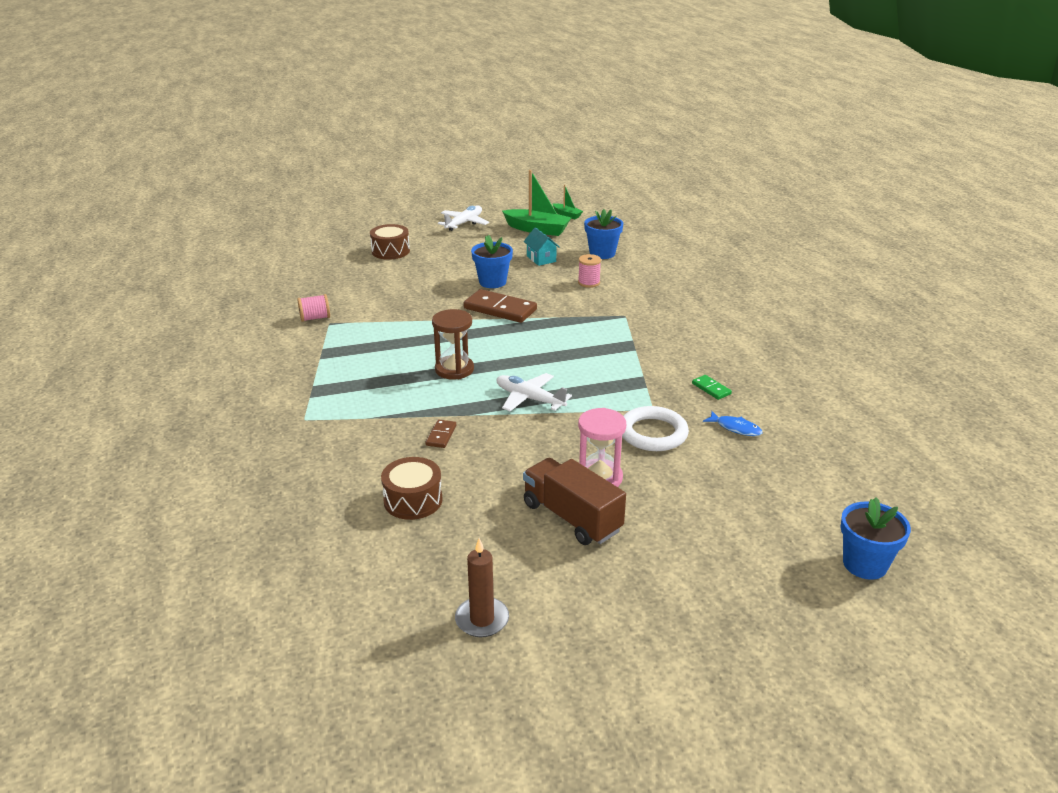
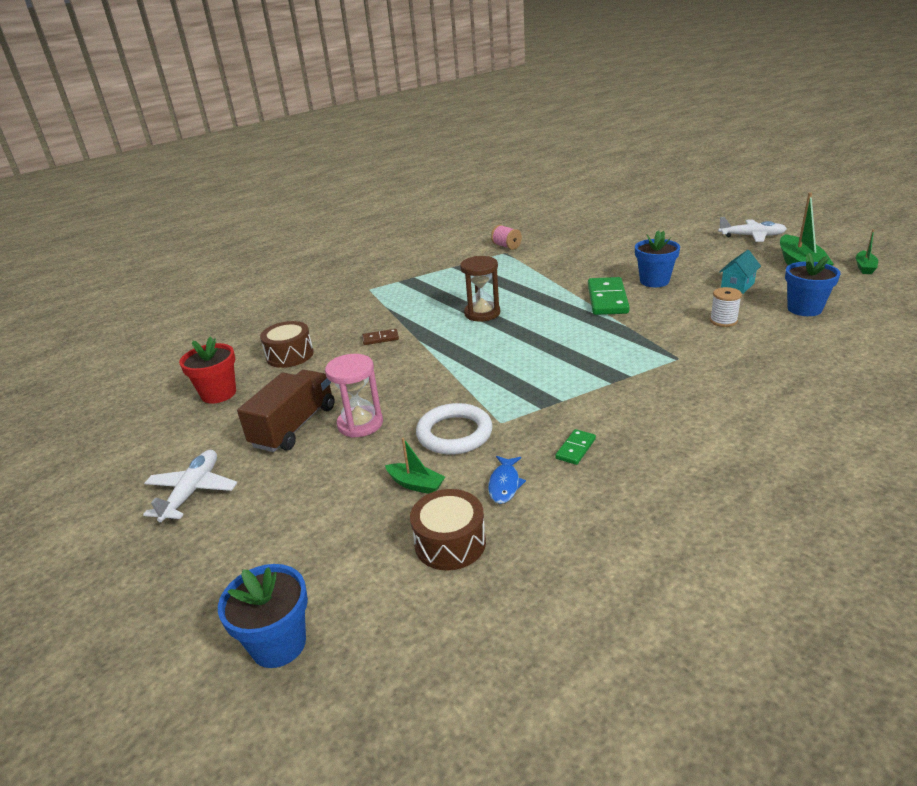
camera: 70 degrees right, 0 degrees up
brown drum [370,224,410,260] -> brown drum moved to [410,489,486,571]
brown candle [455,538,509,637] -> none
brown domino [463,289,537,323] -> green domino [588,277,630,315]
white plane [497,373,572,411] -> white plane moved to [143,450,237,522]
pink spool [578,254,601,288] -> white spool [710,287,742,327]
none -> red flower pot [179,337,236,404]
none -> green boat [385,437,445,494]

